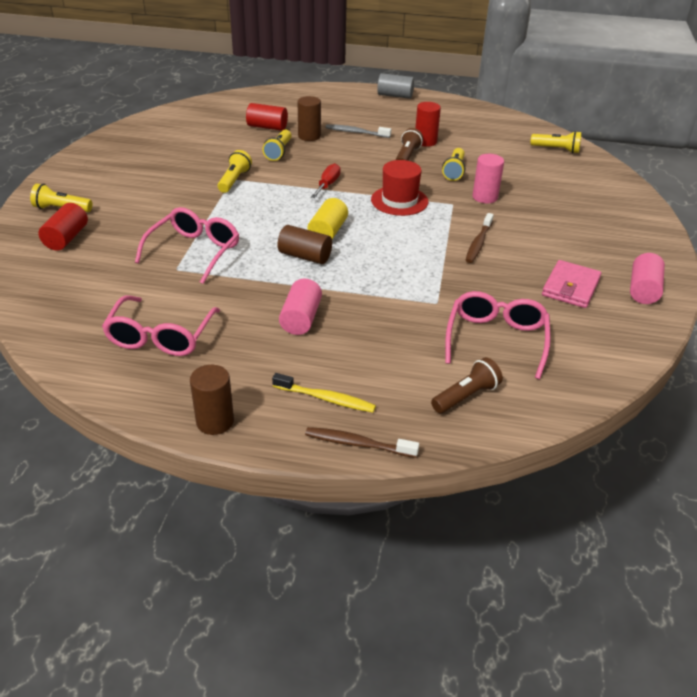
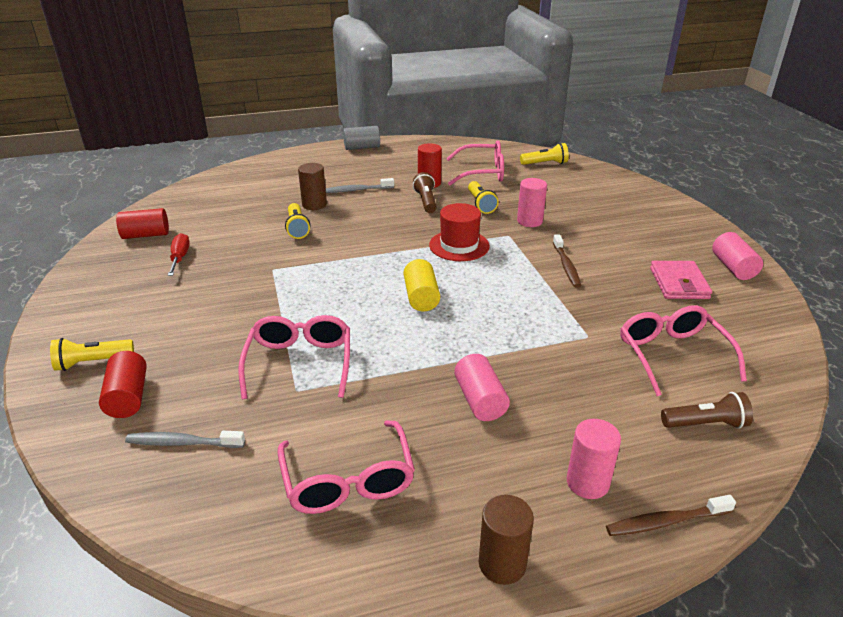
camera: 25 degrees left, 5 degrees down
yellow flashlight [218,150,252,193] -> none
red cylinder [246,103,288,131] -> red cylinder moved to [116,208,169,239]
yellow toothbrush [272,373,376,413] -> pink cylinder [567,419,621,499]
brown cylinder [278,225,332,264] -> none
red screwdriver [311,163,340,198] -> red screwdriver moved to [168,233,190,276]
brown flashlight [431,357,503,413] -> brown flashlight turned 60 degrees clockwise [661,392,753,429]
none -> grey toothbrush [125,431,245,448]
none -> pink glasses [446,140,504,185]

